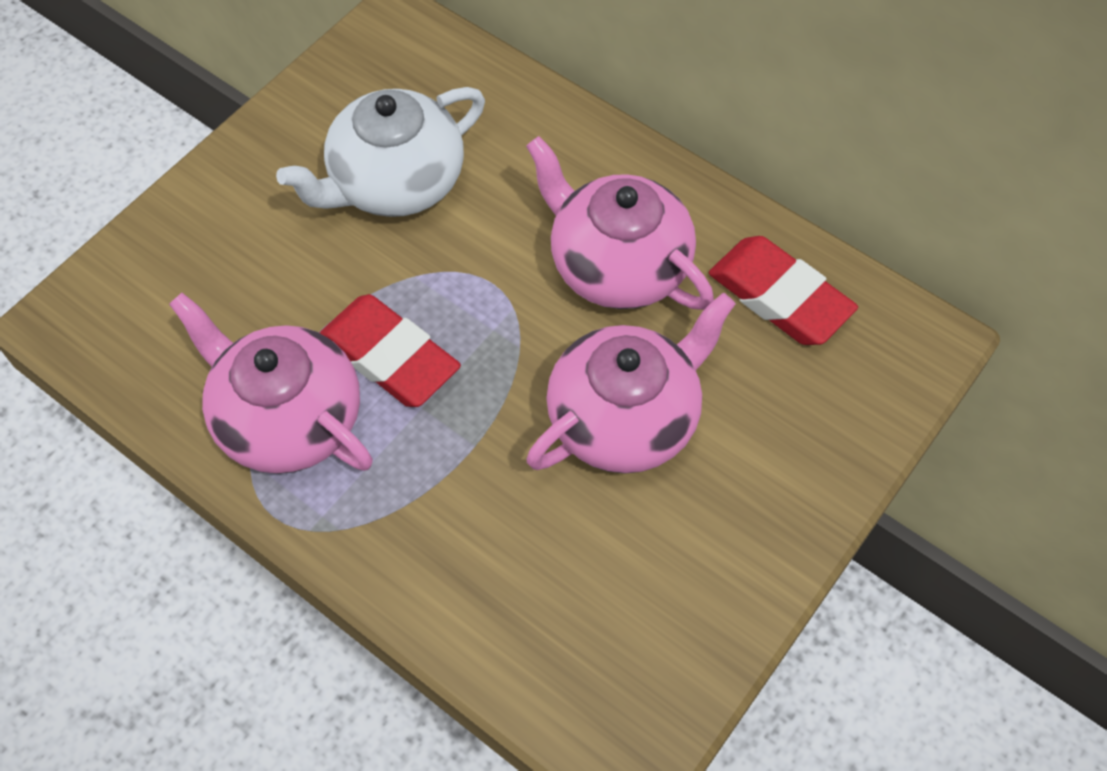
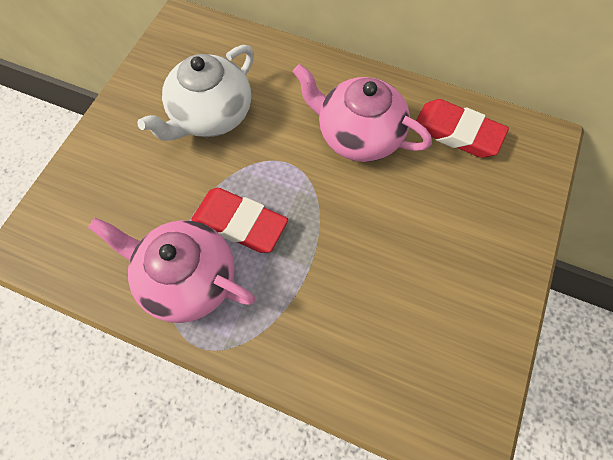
camera: 15 degrees left, 5 degrees up
pink teapot [527,292,736,473] -> none

